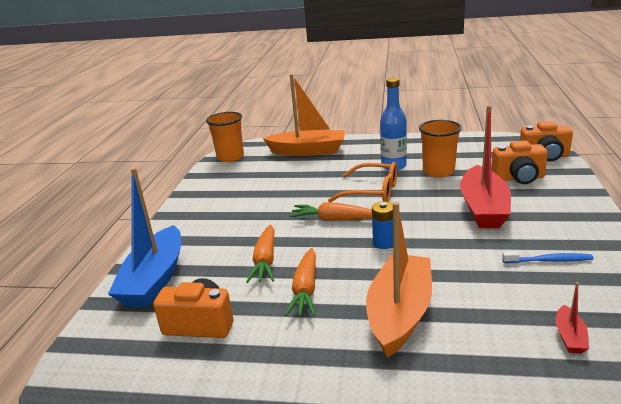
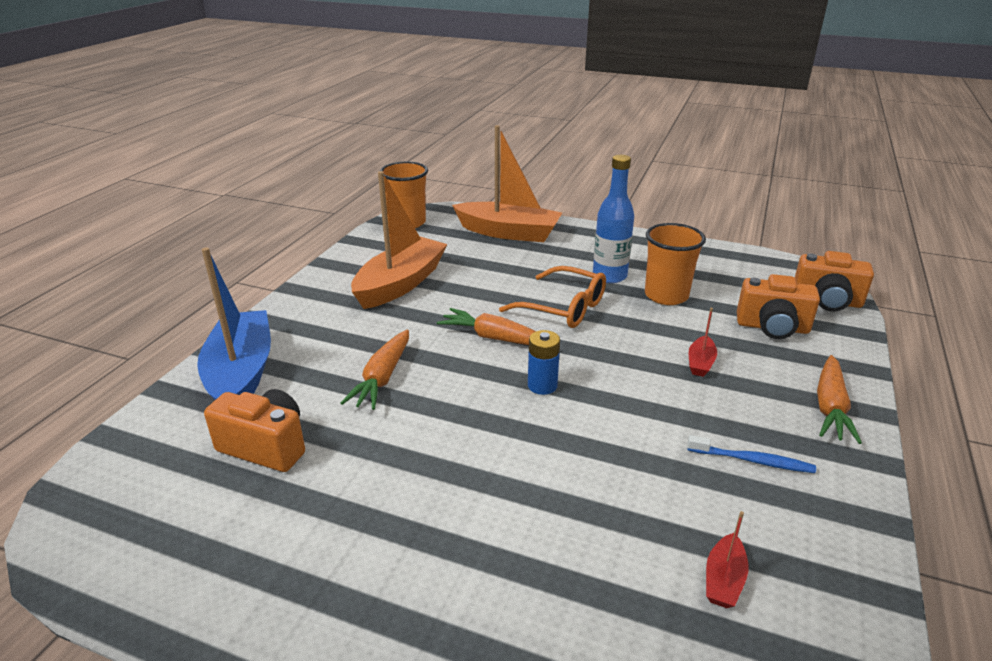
camera: 10 degrees right, 5 degrees up
blue boat [108,168,181,307] -> blue boat turned 150 degrees clockwise [197,247,271,400]
orange carrot [284,248,316,316] -> orange carrot moved to [817,355,862,444]
orange boat [366,202,432,358] -> orange boat moved to [351,171,447,309]
red boat [460,105,511,228] -> red boat [689,308,717,377], size x0.42

